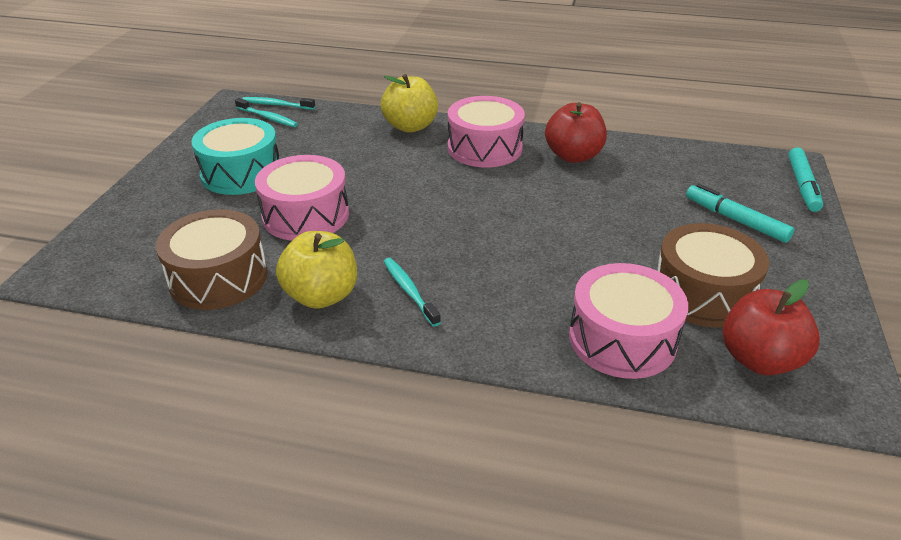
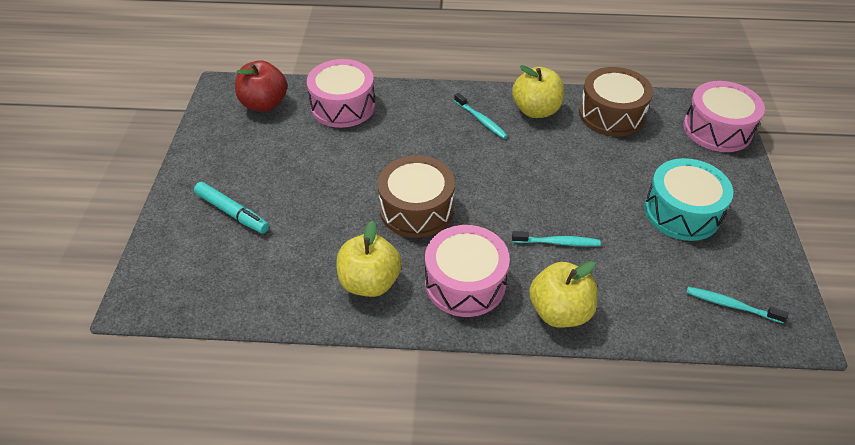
camera: 170 degrees right, 10 degrees up
turquoise toothbrush [242,97,315,110] -> turquoise toothbrush moved to [512,231,601,246]
pink drum [255,155,349,241] -> pink drum moved to [683,81,765,152]
red apple [545,102,607,163] -> yellow apple [336,221,402,297]
brown drum [657,223,769,328] -> brown drum moved to [378,156,455,238]
turquoise marker [788,147,823,212] -> none

